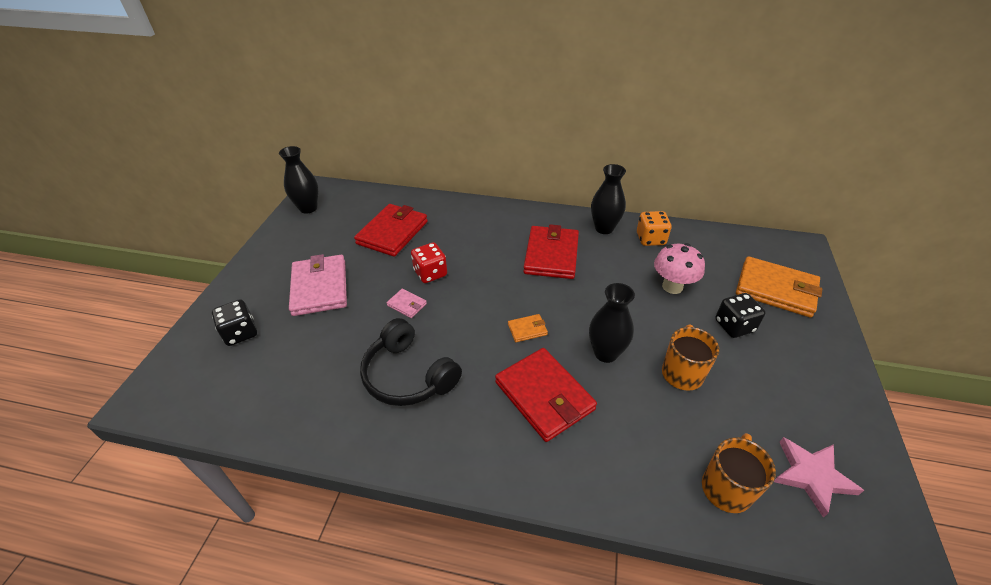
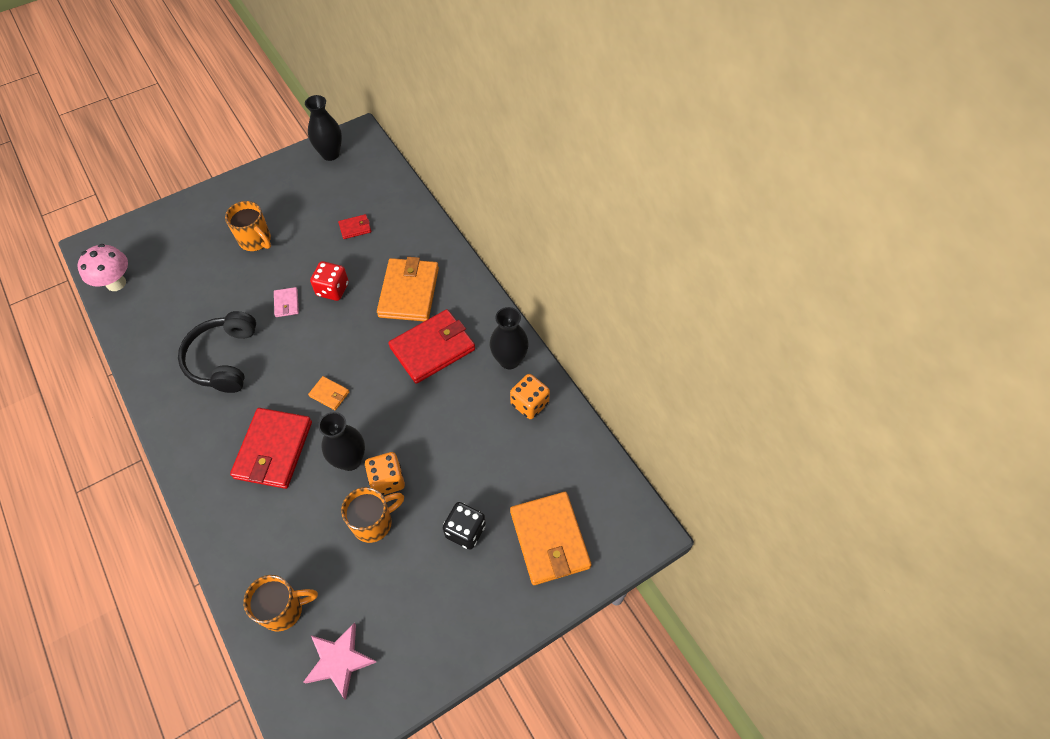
camera: 45 degrees right, 15 degrees up
black dice [212,299,257,346] -> none
pink wallet [289,254,347,316] -> orange mug [225,201,271,251]
red wallet [354,204,428,257] -> red wallet [338,214,371,239], size x0.45
pink mushroom [654,243,705,294] -> pink mushroom moved to [77,244,128,291]
none -> orange dice [365,452,405,495]
none -> orange wallet [377,257,439,321]

